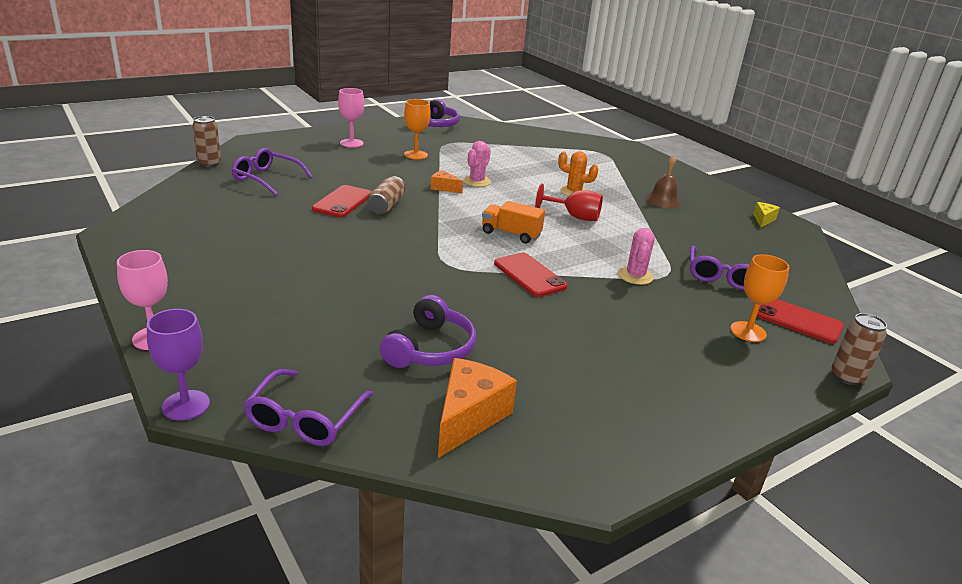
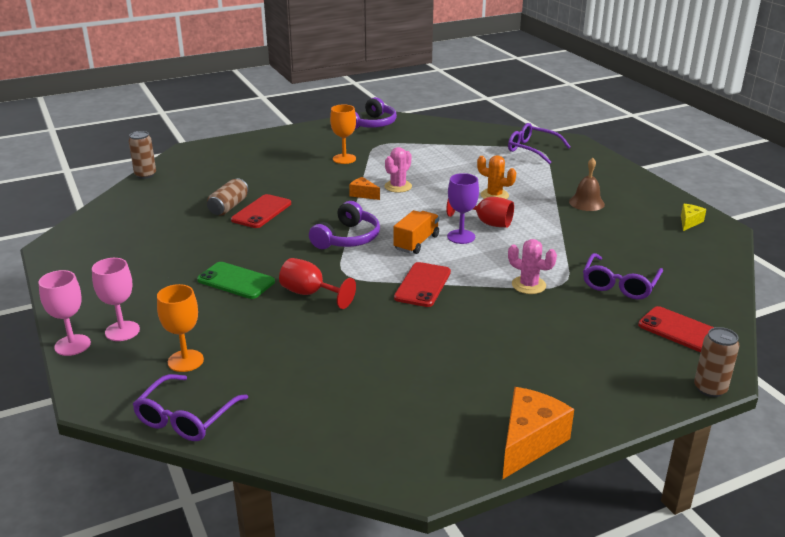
camera: 10 degrees right, 0 degrees up
purple goblet [147,309,210,421] -> purple goblet moved to [447,173,479,244]
purple glasses [232,148,313,196] -> purple glasses moved to [508,123,571,164]
pink goblet [338,88,364,148] -> pink goblet moved to [92,258,140,341]
brown can [367,176,405,214] -> brown can moved to [207,178,249,216]
purple headphones [380,295,476,368] -> purple headphones moved to [309,201,380,249]
orange cheese [438,358,517,458] -> orange cheese moved to [502,387,574,480]
orange truck [482,201,545,244] -> orange truck turned 90 degrees clockwise [394,210,439,254]
red phone [494,252,568,297] -> red phone turned 45 degrees clockwise [394,262,451,307]
pink cactus [618,228,655,285] -> pink cactus turned 75 degrees counterclockwise [508,239,557,294]
orange goblet [730,254,790,342] -> orange goblet moved to [157,284,204,372]
none -> green phone [197,262,275,299]
none -> red goblet [279,258,356,309]

